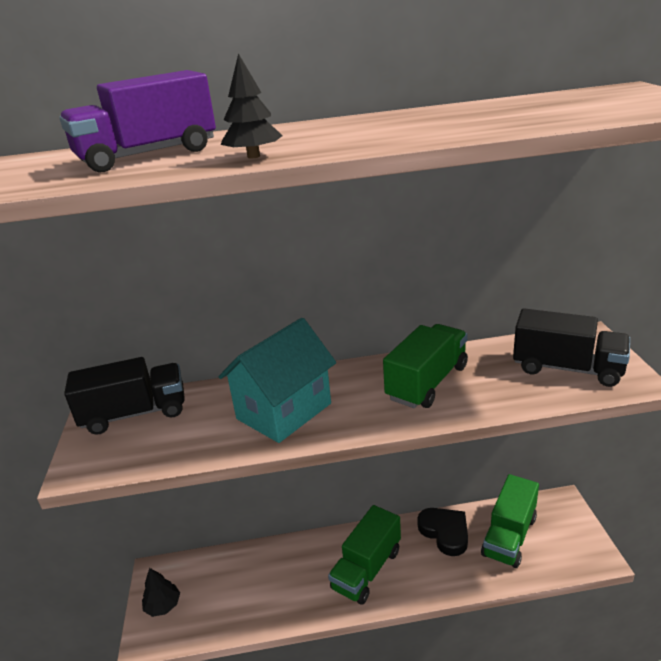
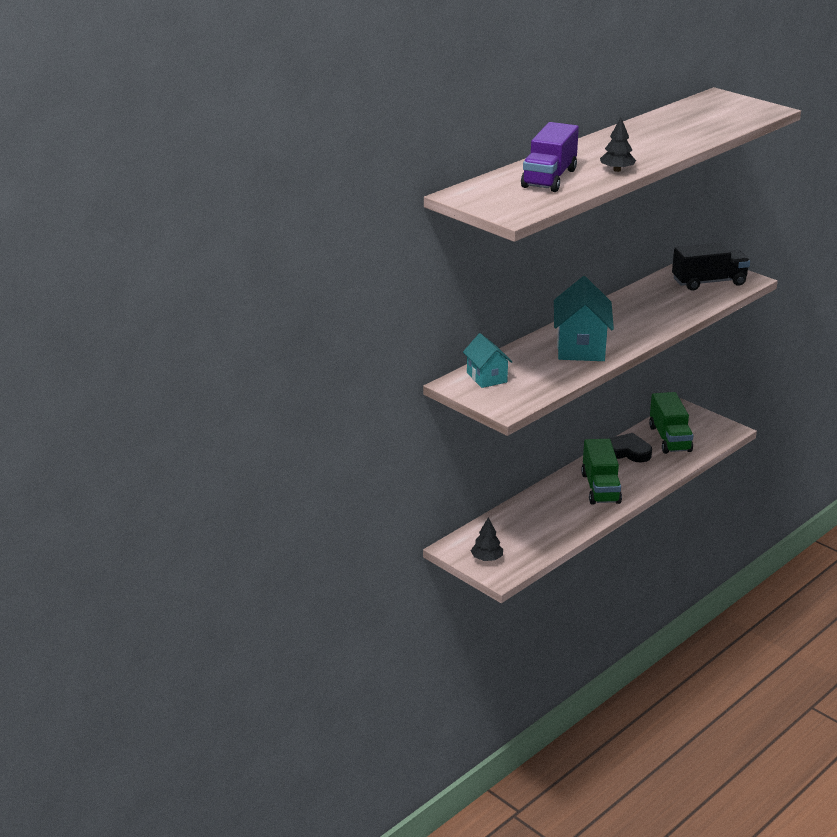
camera: 40 degrees left, 0 degrees up
black truck [64,357,185,435] -> turquoise house [463,333,512,388]
green truck [383,324,468,408] -> none

